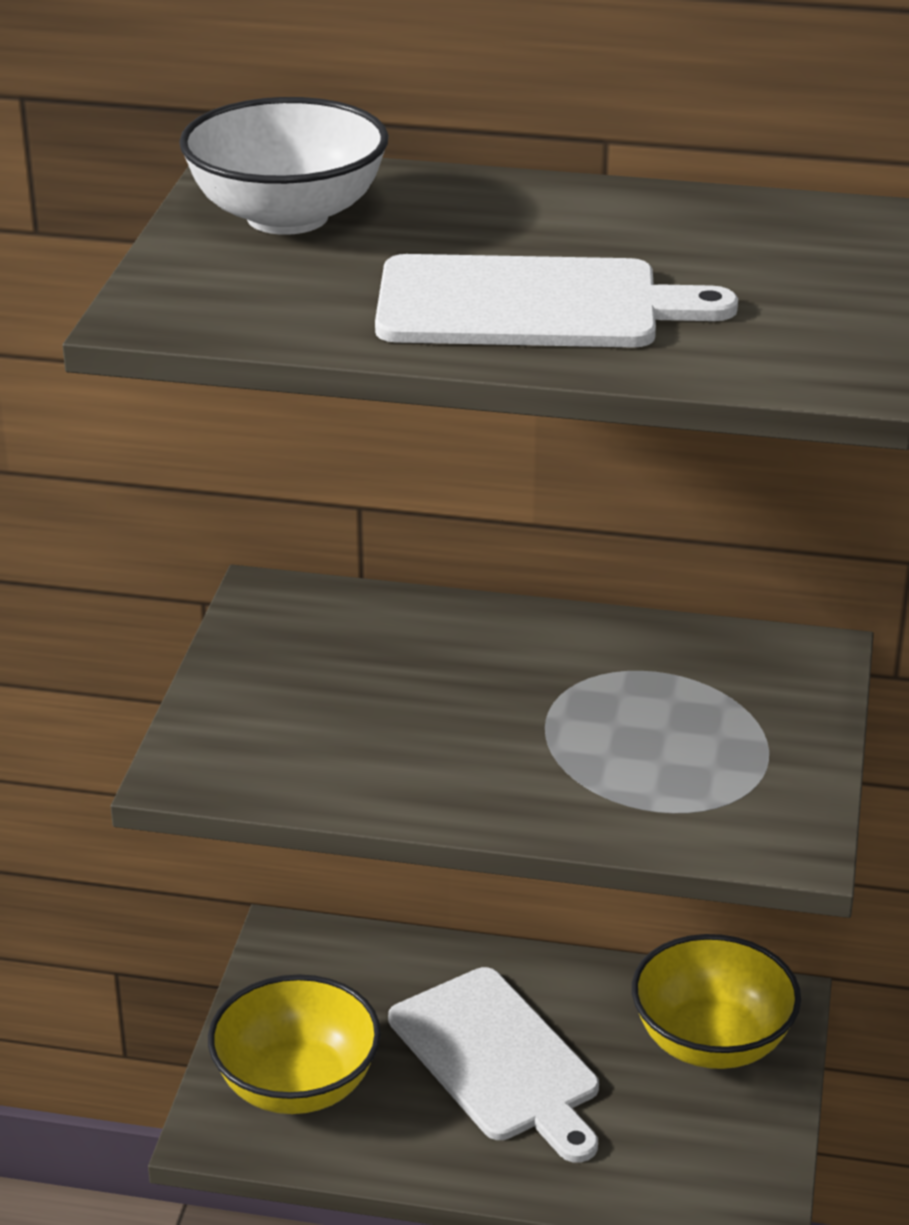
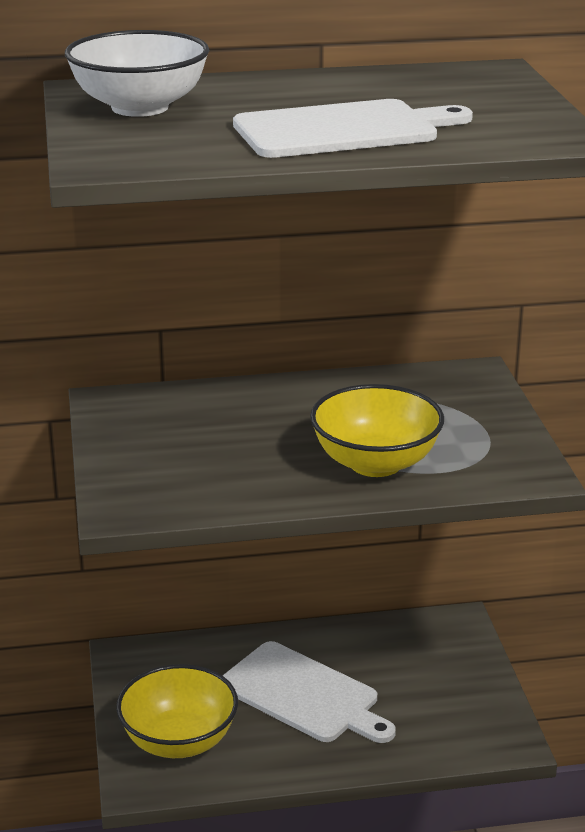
camera: 20 degrees left, 5 degrees down
yellow bowl [632,934,801,1069] -> yellow bowl moved to [310,384,444,477]

